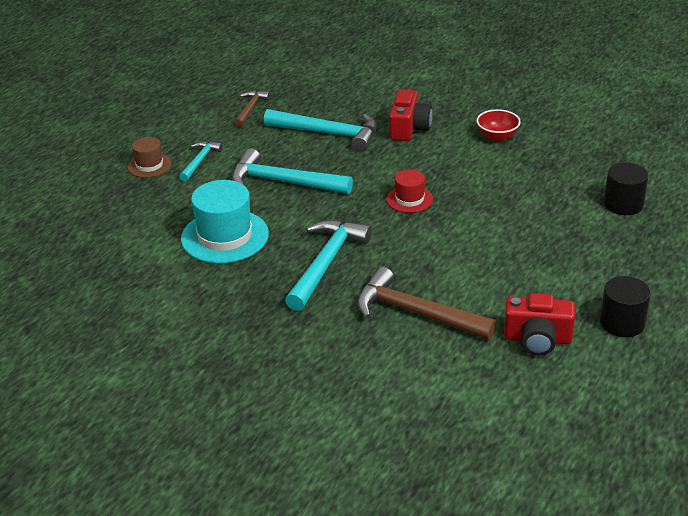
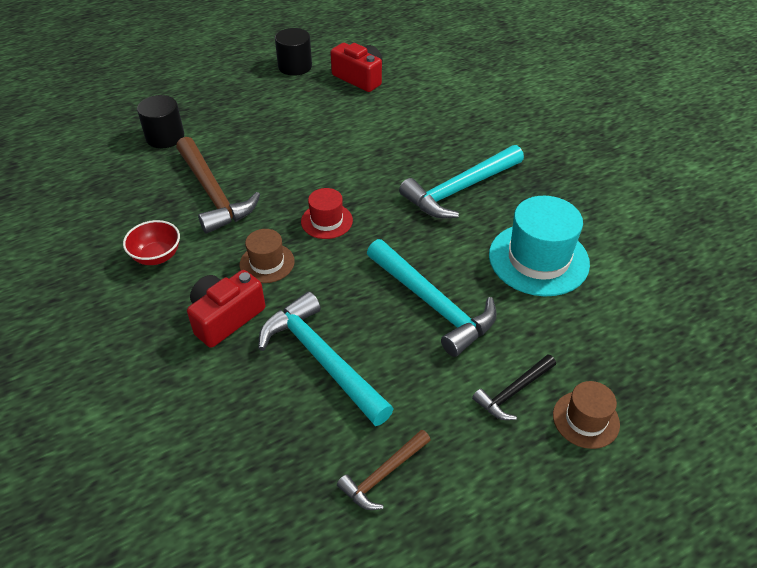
camera: 150 degrees left, 10 degrees up
turquoise hammer [179,141,223,182] -> black hammer [472,354,556,420]
brown hammer [357,267,497,340] -> brown hammer moved to [176,137,260,233]
none -> brown hat [240,229,295,283]

